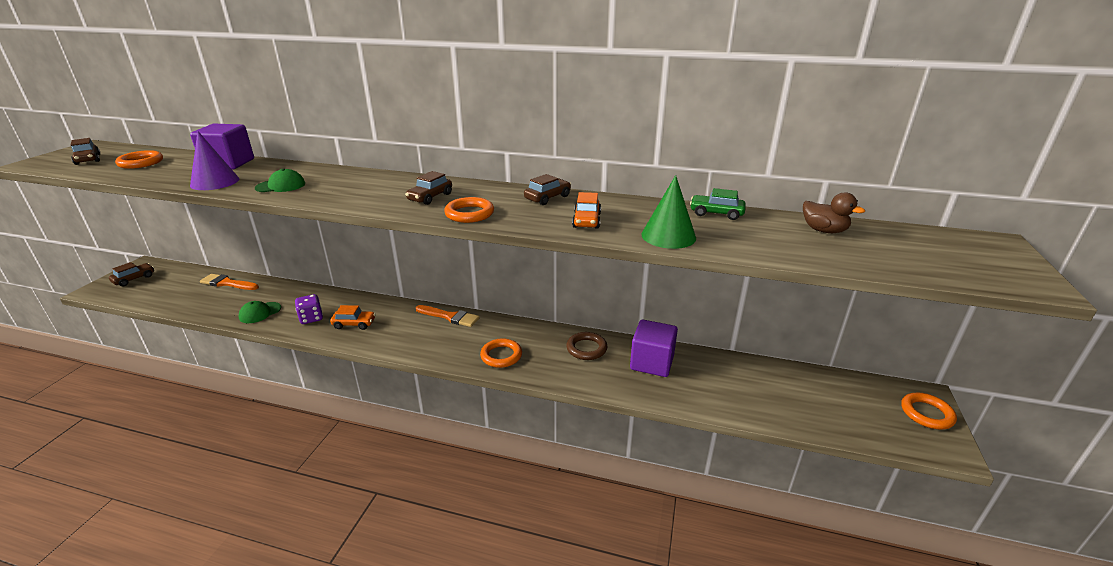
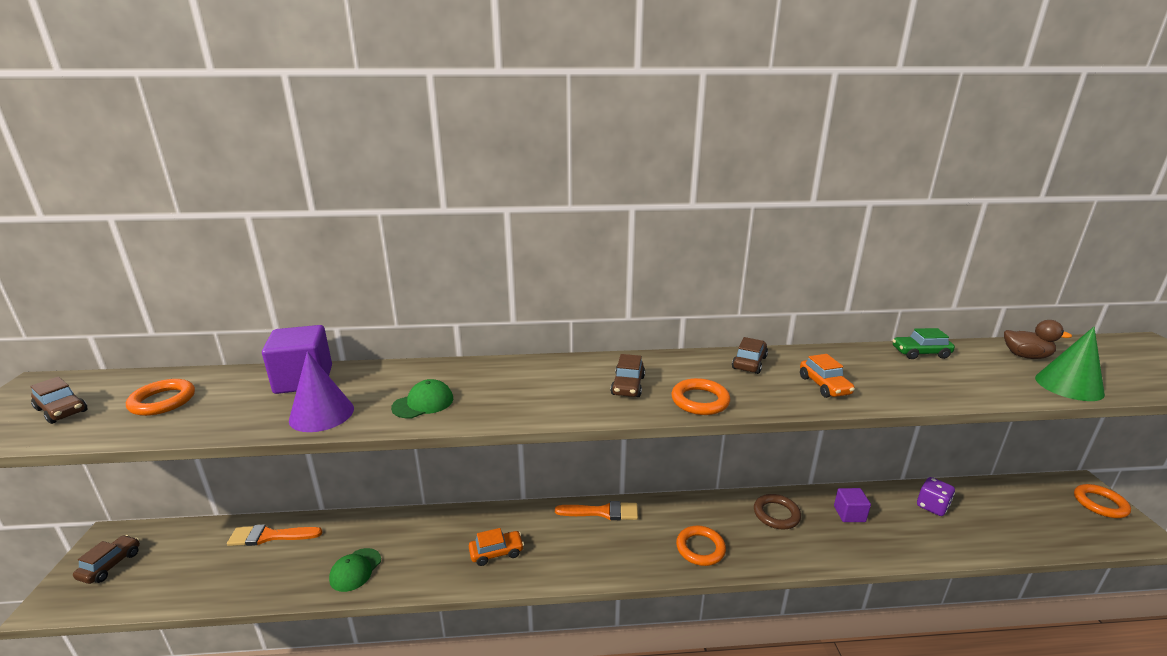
camera: 20 degrees left, 5 degrees down
purple dice [295,294,323,324] -> purple dice moved to [917,477,955,516]
purple cube [630,320,678,377] -> purple cube [834,488,871,522], size x0.59
green cone [641,175,696,249] -> green cone moved to [1035,327,1105,401]

